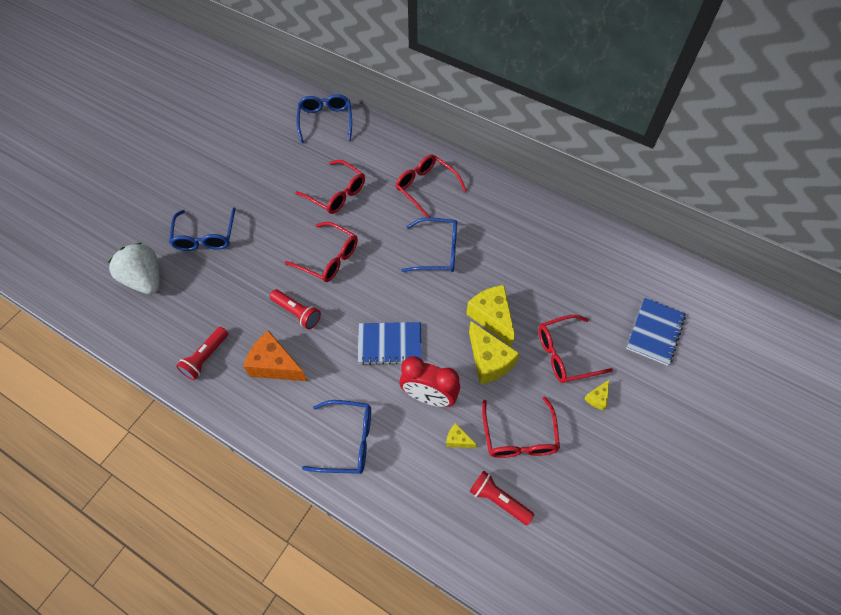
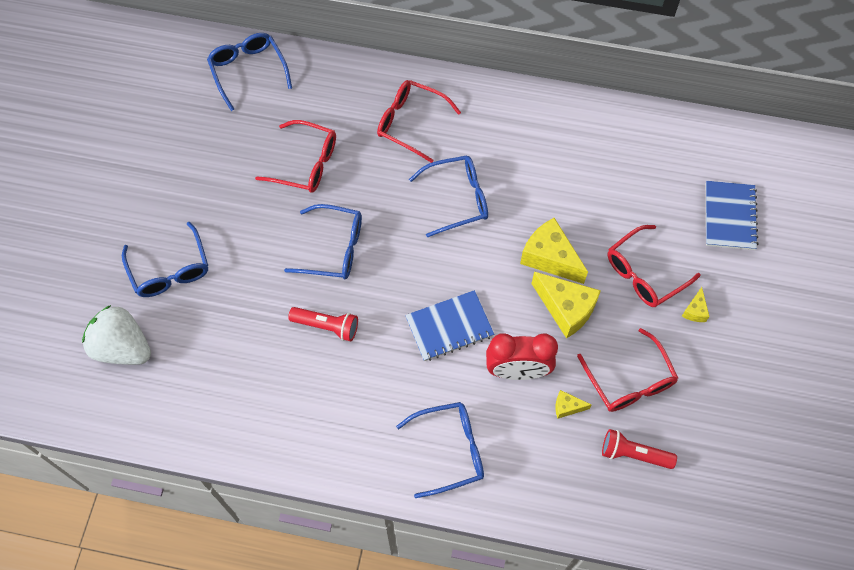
camera: 20 degrees left, 5 degrees up
red flashlight [176,327,228,380] -> none
orange cheese [243,330,307,381] -> none
red glasses [285,222,358,282] -> blue glasses [284,204,362,279]

